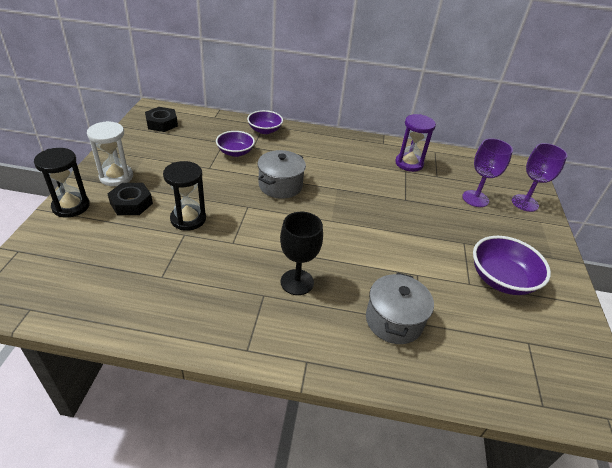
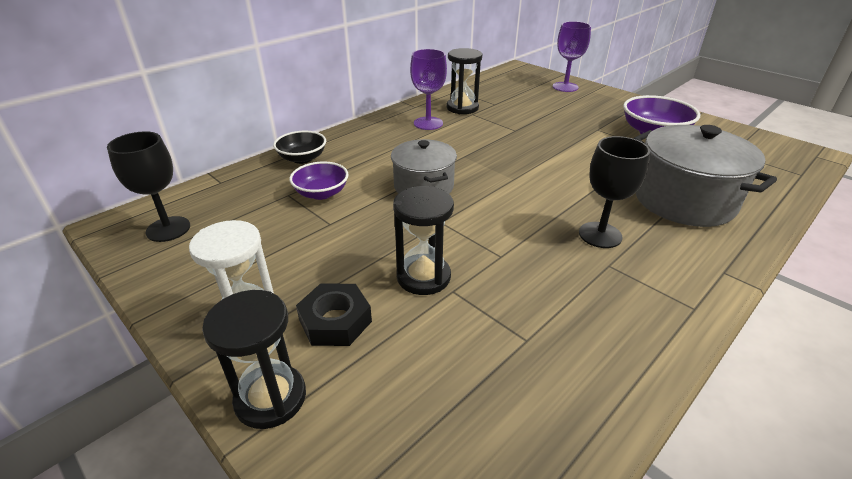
camera: 50 degrees left, 5 degrees down
black nut [145,107,178,132] -> black goblet [107,131,190,242]
purple bowl [247,110,283,134] -> black bowl [273,131,326,164]
grey pot [366,272,434,344] -> grey pot [633,125,777,227], size x1.54
purple hourglass [395,114,436,172] -> black hourglass [447,48,482,114]
purple goblet [462,138,513,207] -> purple goblet moved to [410,49,447,130]

